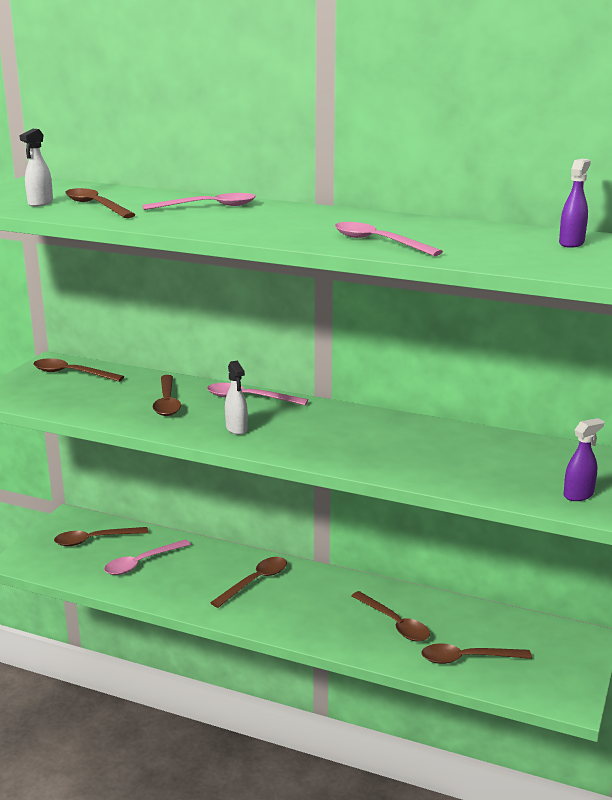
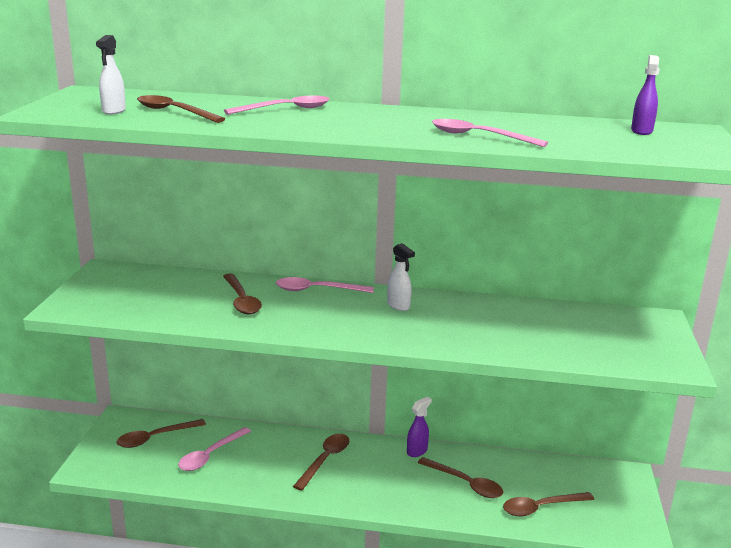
camera: 15 degrees left, 0 degrees up
brown spoon [33,358,124,382] -> none
white spray bottle [225,360,248,435] -> white spray bottle moved to [387,243,415,311]
purple spray bottle [564,418,604,501] -> purple spray bottle moved to [407,397,432,457]

